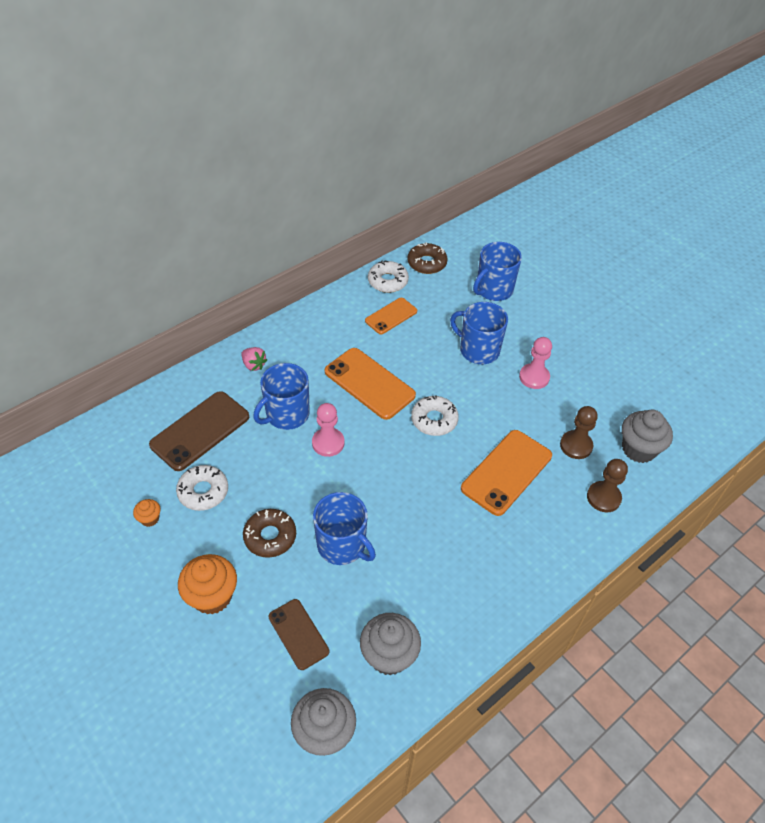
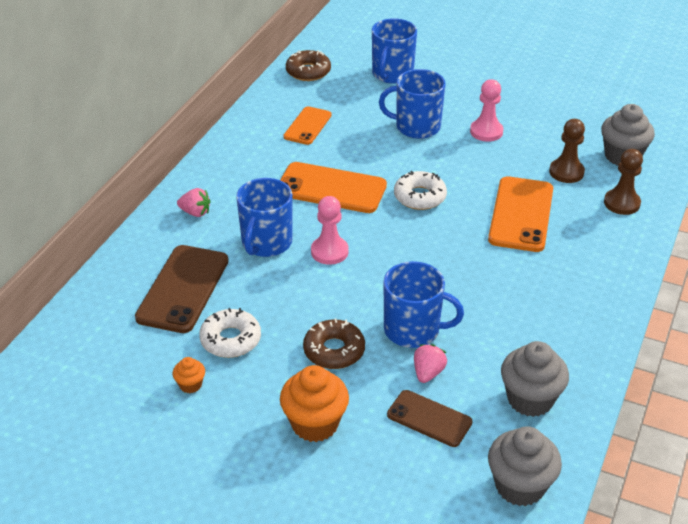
camera: 25 degrees left, 10 degrees down
white donut [368,260,409,293] -> none
none -> pink strawberry [414,344,447,383]

